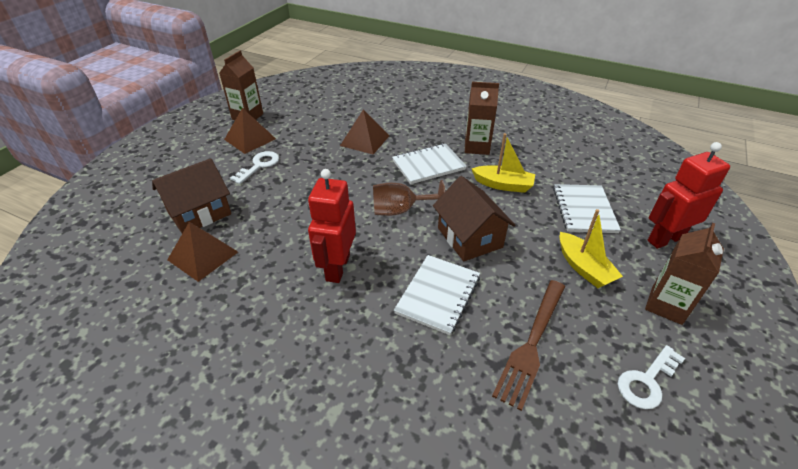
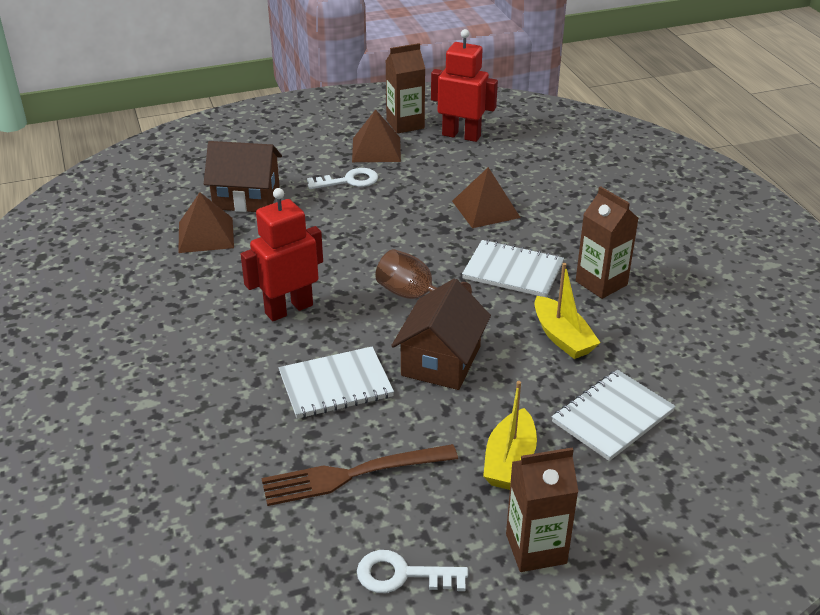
camera: 45 degrees right, 5 degrees down
red robot [648,142,730,249] -> red robot moved to [431,29,498,142]

